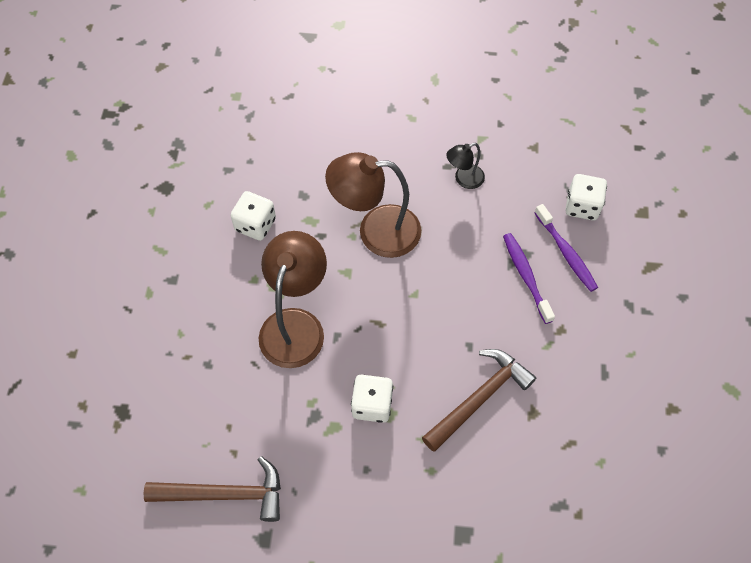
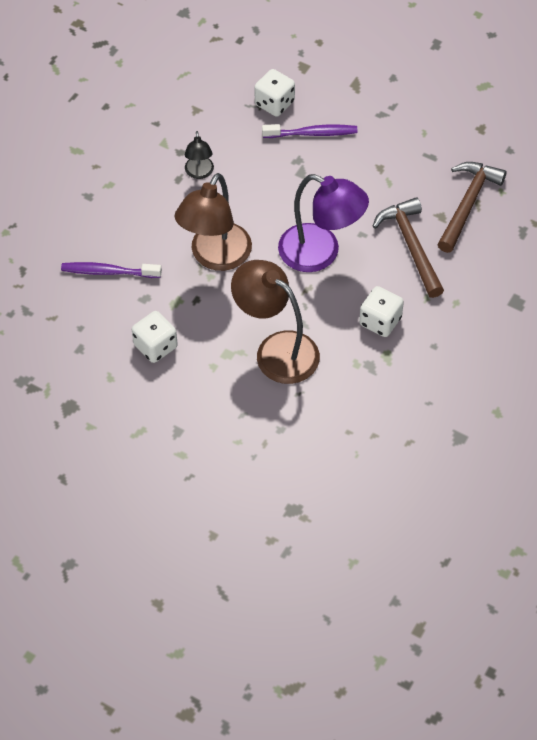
camera: 65 degrees left, 5 degrees down
brown hammer [144,456,281,522] -> brown hammer moved to [437,162,507,253]
purple toothbrush [503,233,555,324] -> purple toothbrush moved to [61,262,162,278]
none -> purple lamp [278,174,369,272]

